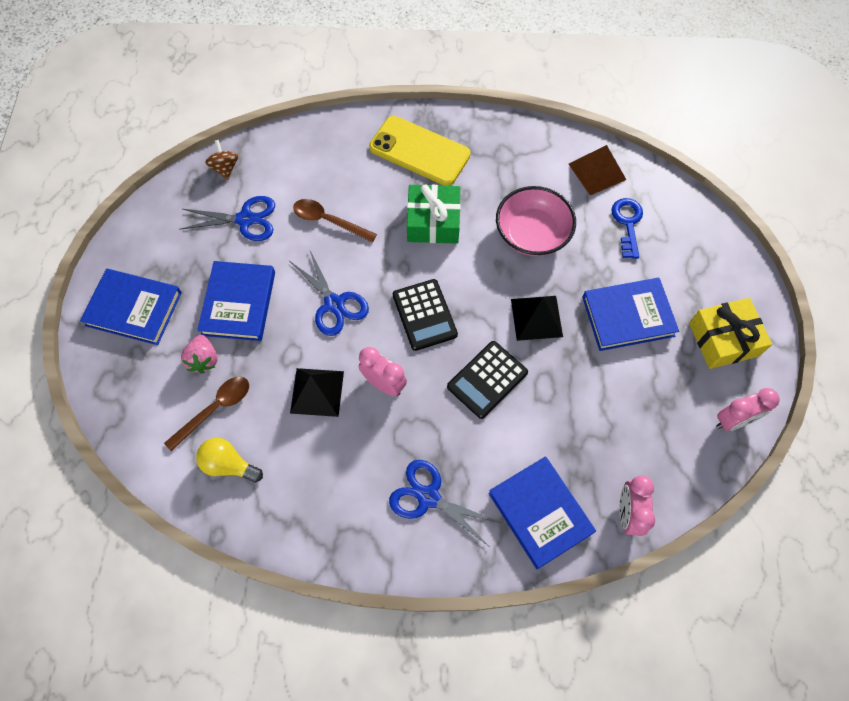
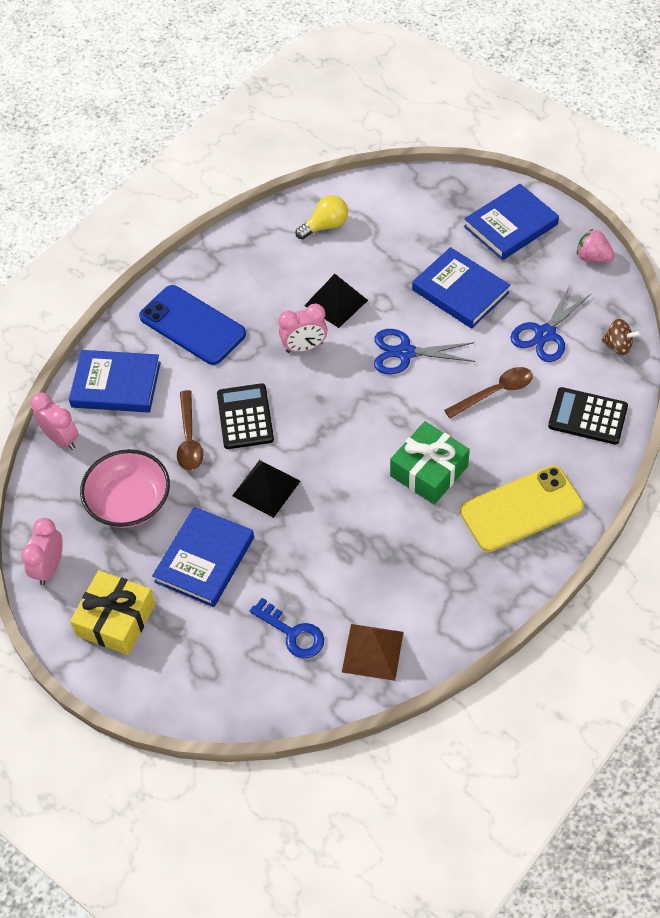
camera: 130 degrees right, 10 degrees down
brown spoon [164,376,249,451] -> brown spoon moved to [177,390,203,471]
pink strawberry [181,335,218,374] -> pink strawberry moved to [577,229,615,262]
blue scissors [389,460,502,546] -> blue phone [139,285,246,365]
black calculator [393,279,458,351] -> black calculator moved to [548,387,628,445]
pink bowl [496,186,576,256] -> pink bowl moved to [80,449,170,528]

